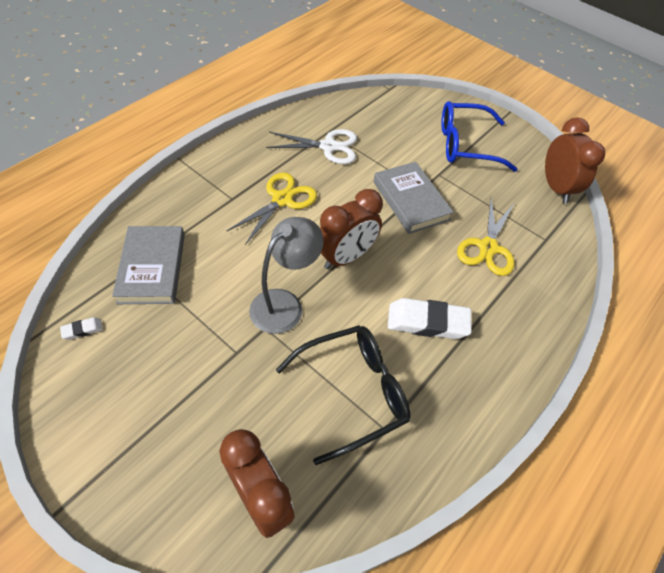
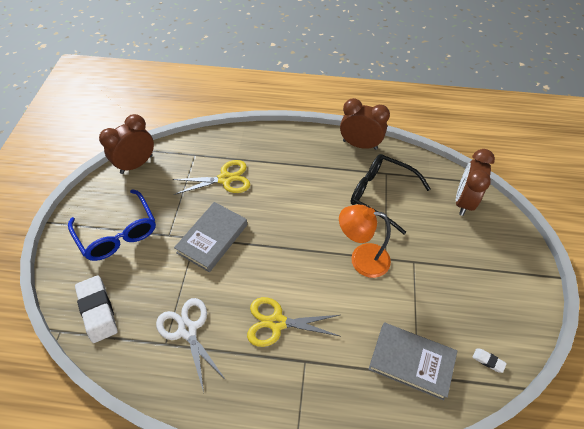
camera: 120 degrees left, 0 degrees up
grey book [112,226,185,304] -> grey book turned 60 degrees clockwise [368,323,457,401]
grey lamp [249,217,324,334] -> orange lamp [339,205,391,278]
brown clock [320,189,383,269] -> brown clock moved to [340,98,390,150]
white eraser [388,298,472,339] -> white eraser moved to [75,276,118,343]

